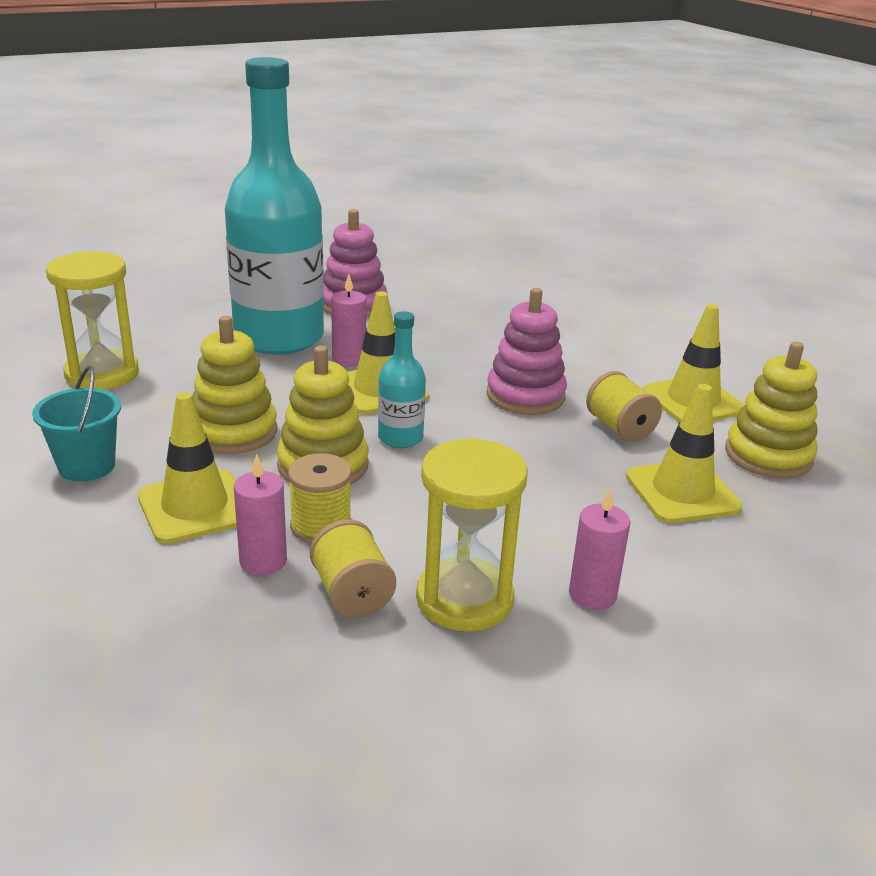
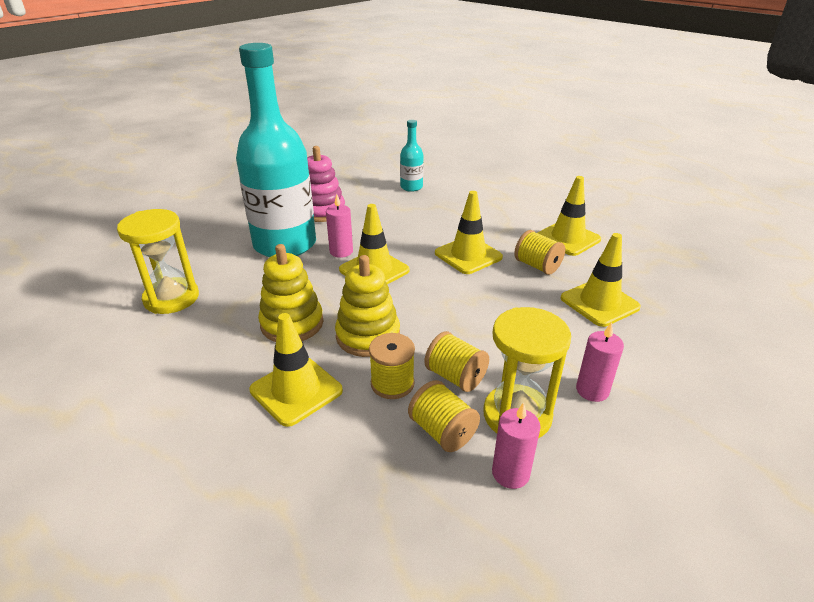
camera: 15 degrees left, 5 degrees up
turquoise bucket [32,366,121,482] -> none
pink candle [234,454,287,575] -> pink candle moved to [492,402,541,489]
turquoise bottle [378,311,426,448] -> turquoise bottle moved to [400,120,424,192]
pink stacking toy [487,288,567,415] -> yellow traffic cone [435,191,503,274]
yellow stacking toy [725,342,818,479] -> none
none -> yellow spool [424,331,489,392]

